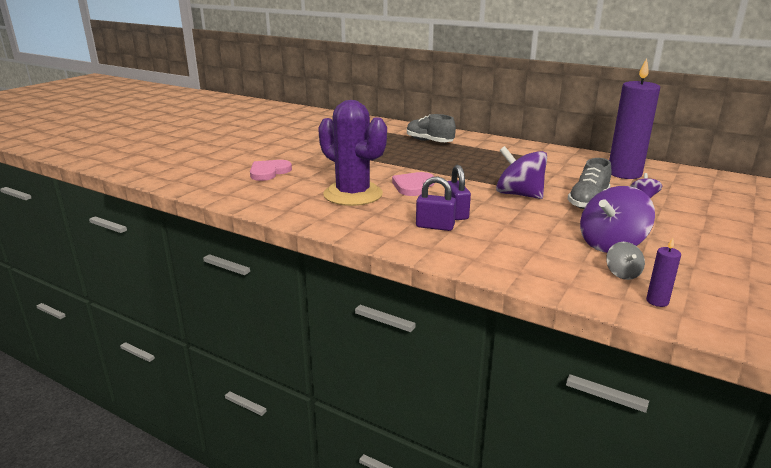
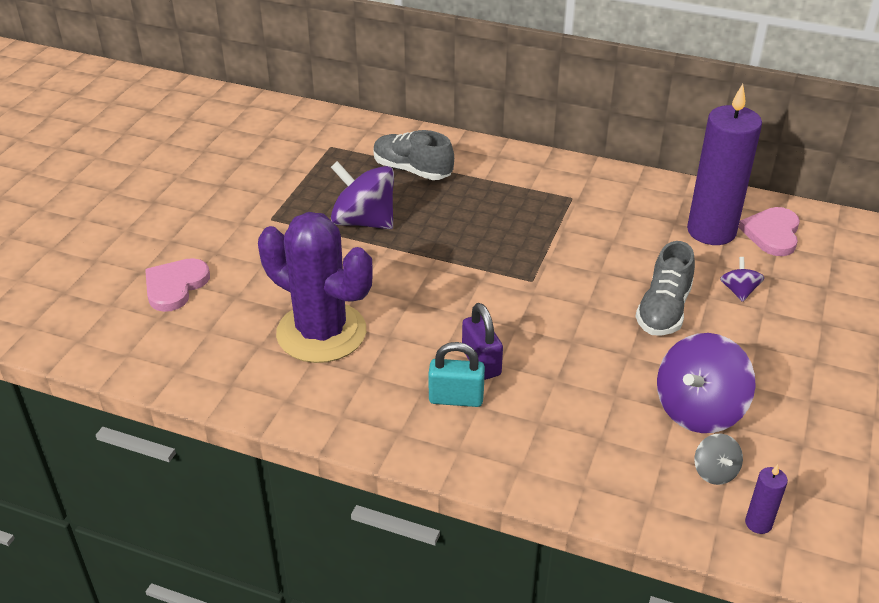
camera: 10 degrees left, 15 degrees up
pink heart [392,172,435,196] -> pink heart moved to [738,207,800,256]
purple padlock [416,176,456,231] -> turquoise padlock [428,342,485,407]
purple spinning top [496,146,547,199] -> purple spinning top moved to [331,161,394,229]

